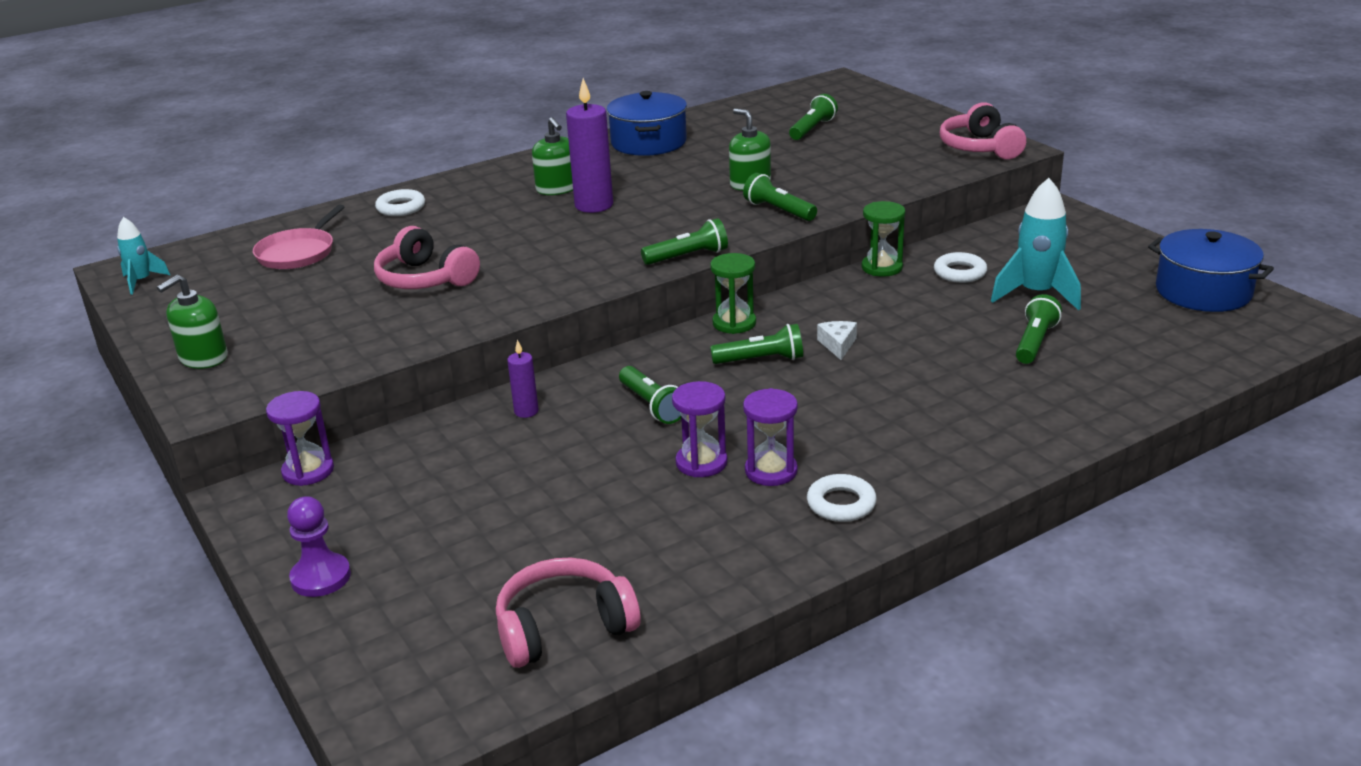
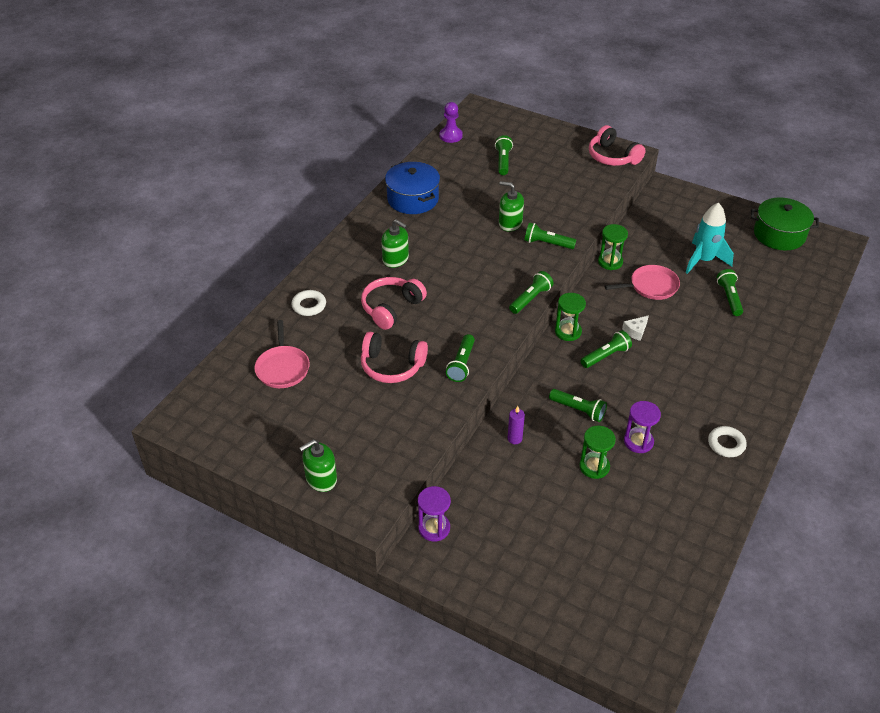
camera: 30 degrees left, 15 degrees up
turquoise rocket [117,217,170,294] -> none
green soap dispenser [157,275,228,369] -> green soap dispenser turned 45 degrees clockwise [299,439,337,492]
purple pawn [287,496,351,597] -> purple pawn moved to [439,102,463,143]
pink headphones [496,557,641,668] -> pink headphones moved to [361,277,427,330]
purple candle [566,78,613,213] -> none
purple hourglass [743,388,798,486] -> none
white cheese [817,321,857,360] -> white cheese turned 105 degrees counterclockwise [622,315,649,341]
white ring [934,252,987,283] -> none
blue pot [1148,229,1274,312] -> green pot [751,197,819,250]
none -> green flashlight [446,334,475,382]
none -> green hourglass [579,426,616,479]
none -> pink pan [605,265,680,300]

